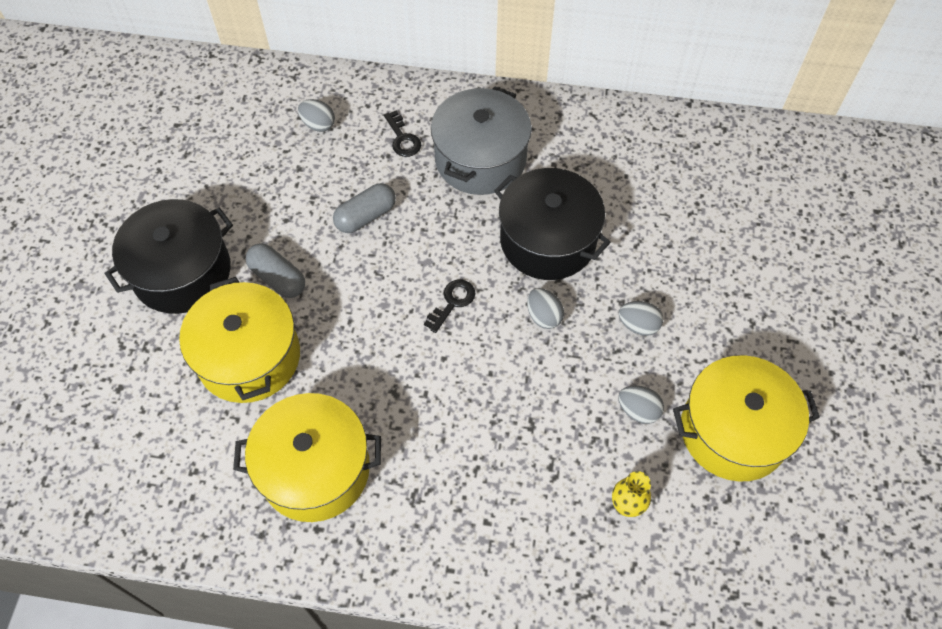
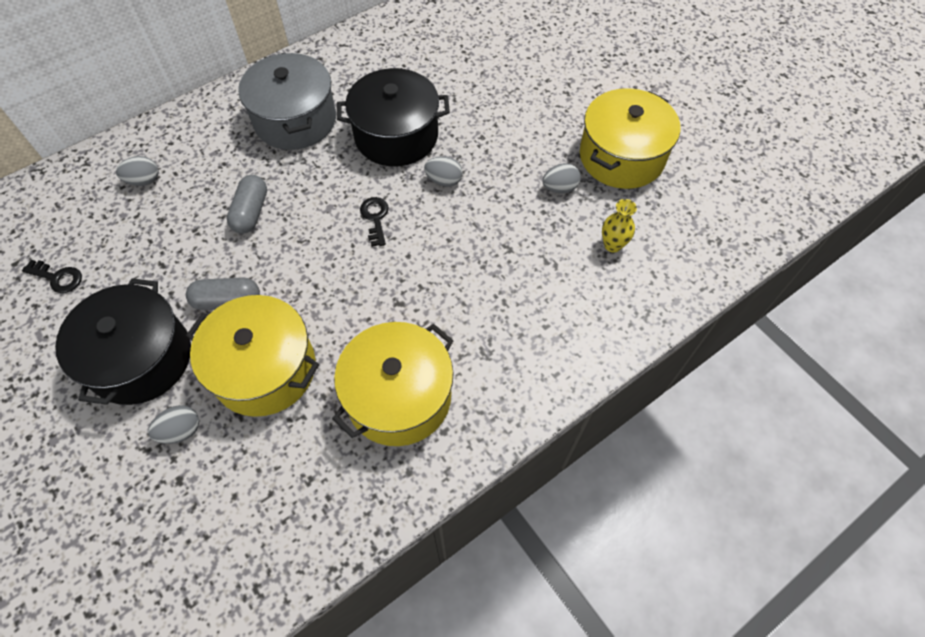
camera: 45 degrees left, 0 degrees up
black key [384,111,421,157] -> black key moved to [22,260,82,293]
grey egg [619,301,663,336] -> grey egg moved to [148,405,199,444]

